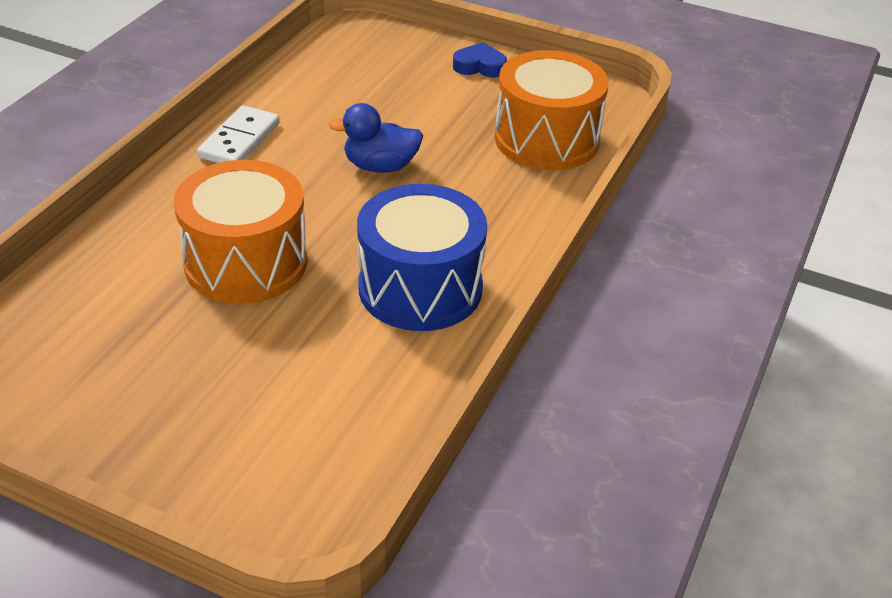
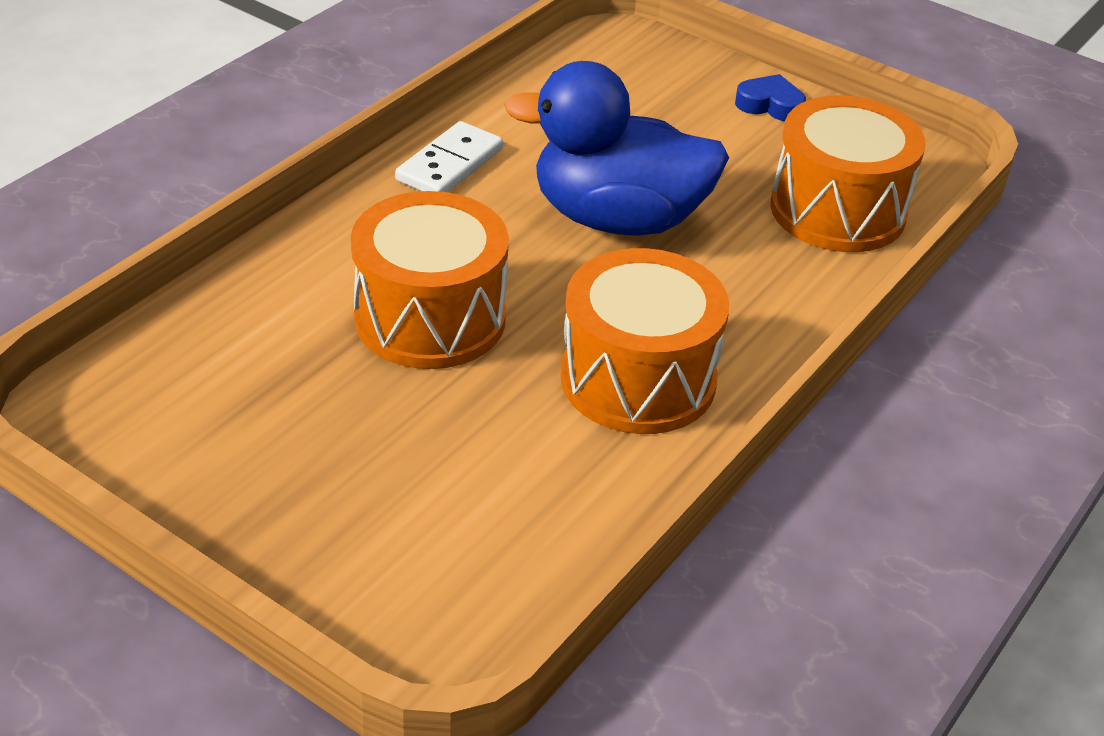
camera: 10 degrees right, 0 degrees up
blue duck [329,103,423,173] -> blue duck [504,61,729,236], size x1.88
blue drum [357,184,487,331] -> orange drum [560,248,729,434]

